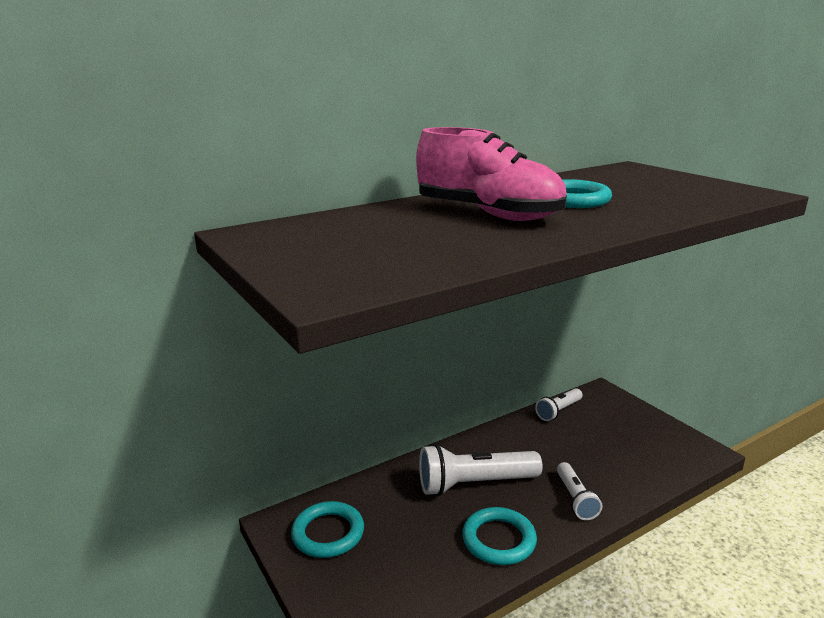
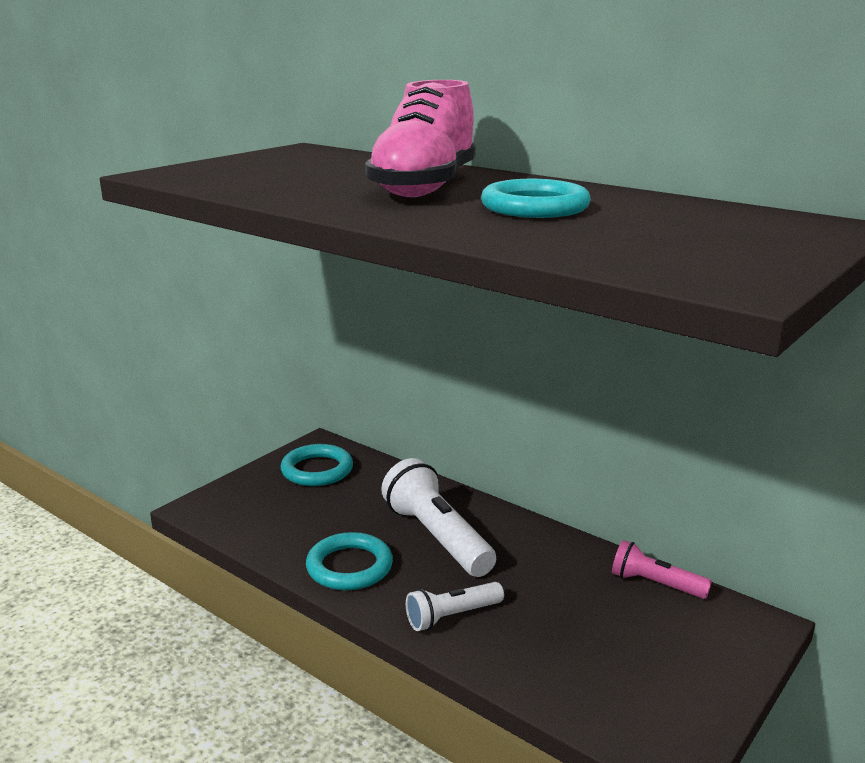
camera: 70 degrees right, 0 degrees up
white flashlight [535,388,583,421] -> pink flashlight [612,540,712,599]

